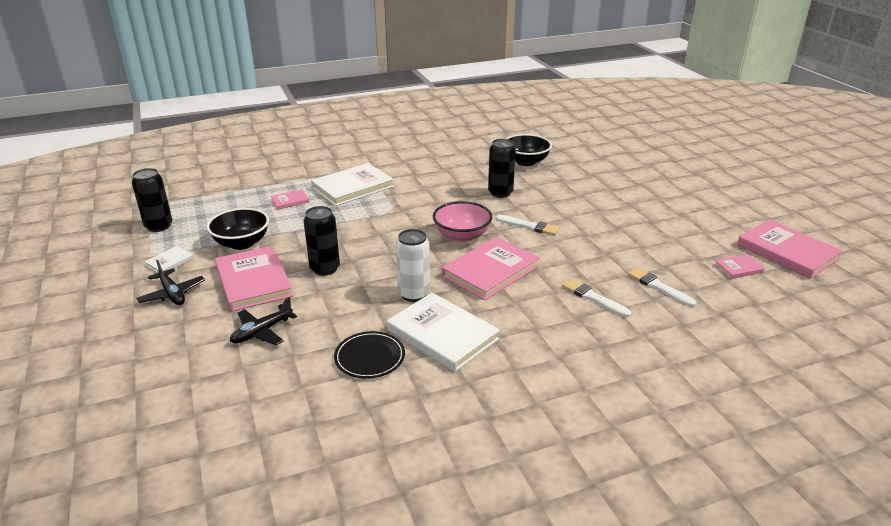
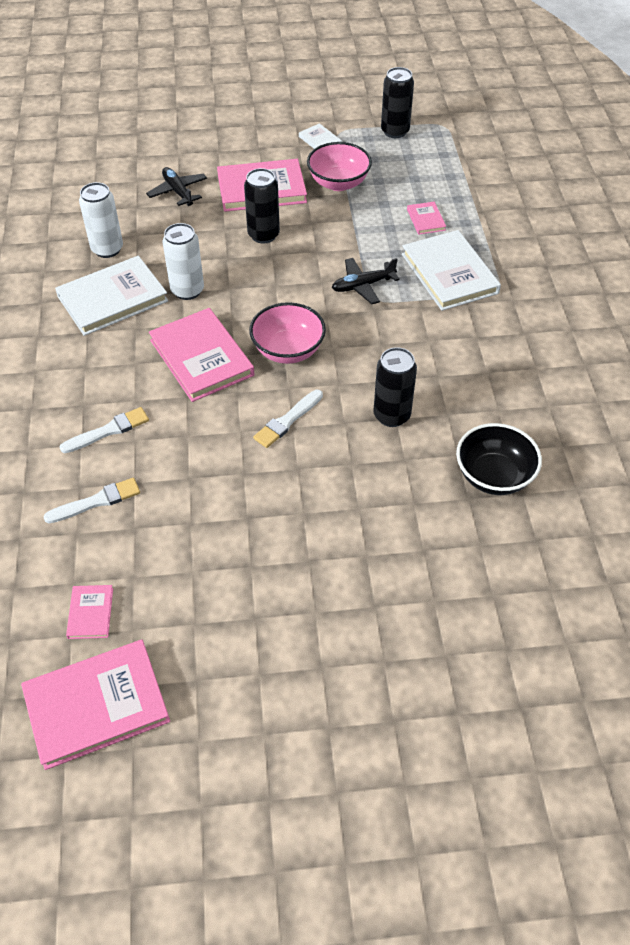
camera: 105 degrees right, 20 degrees up
black plane [137,260,205,305] -> black plane moved to [332,258,399,304]
black bowl [207,208,269,250] -> pink bowl [307,142,372,191]
black plate [334,331,405,379] -> white can [79,182,123,258]

